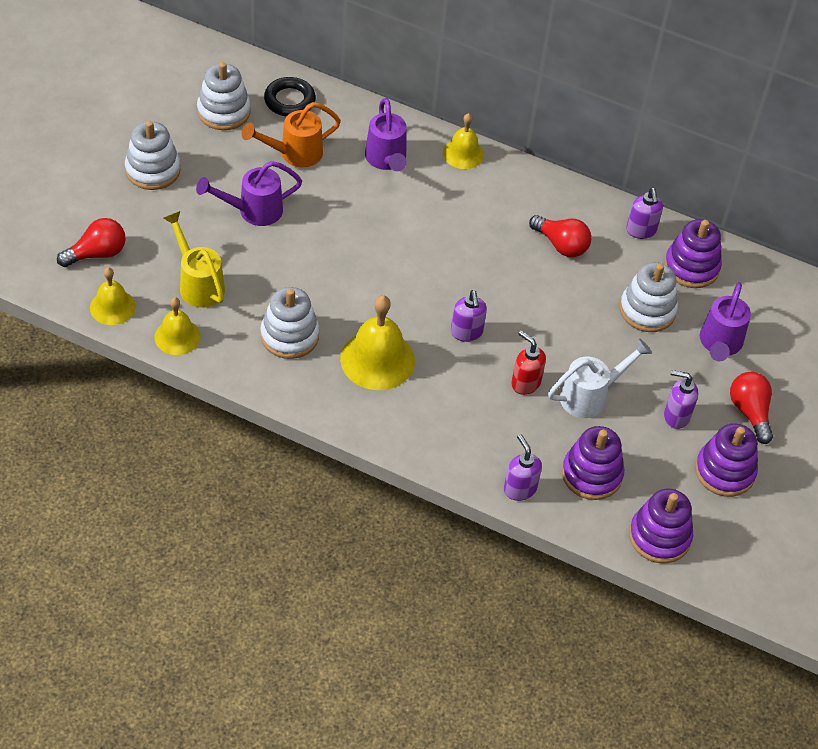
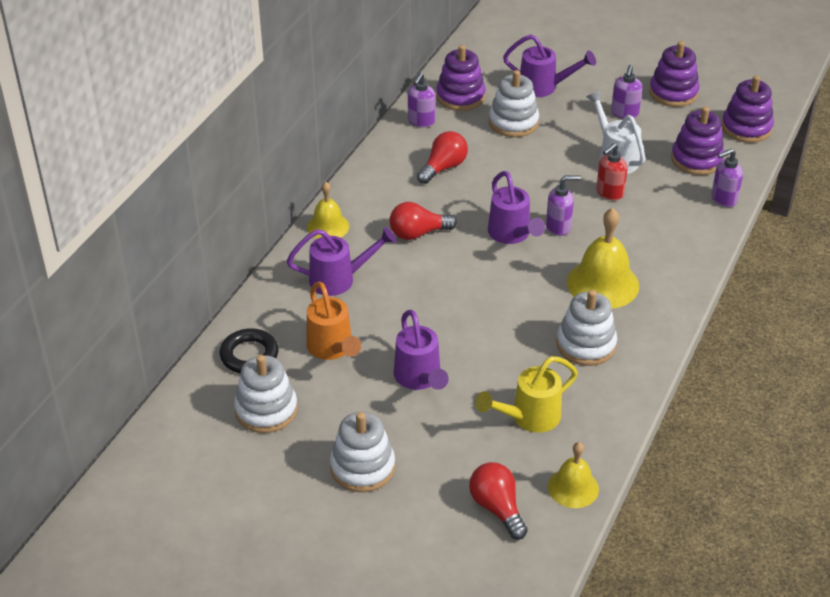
camera: 85 degrees left, 10 degrees down
yellow bell [155,297,200,355] -> none
purple soap dispenser [626,188,663,239] -> purple soap dispenser turned 120 degrees clockwise [408,73,436,127]
red light bulb [730,372,773,444] -> red light bulb moved to [389,202,457,240]
none -> purple watering can [488,171,545,244]

